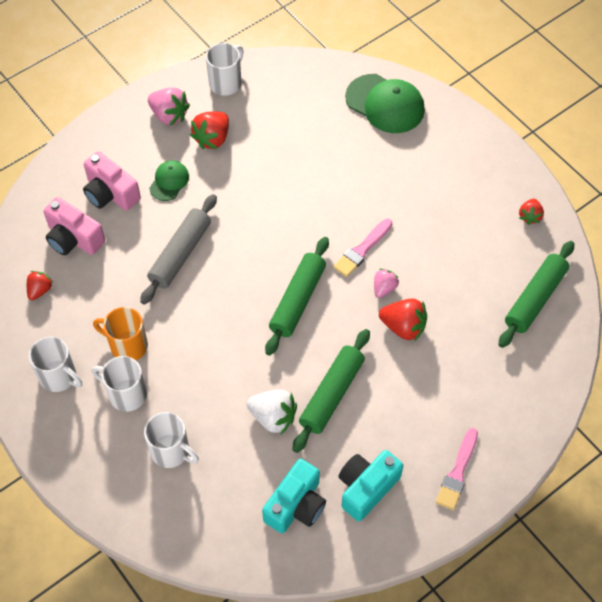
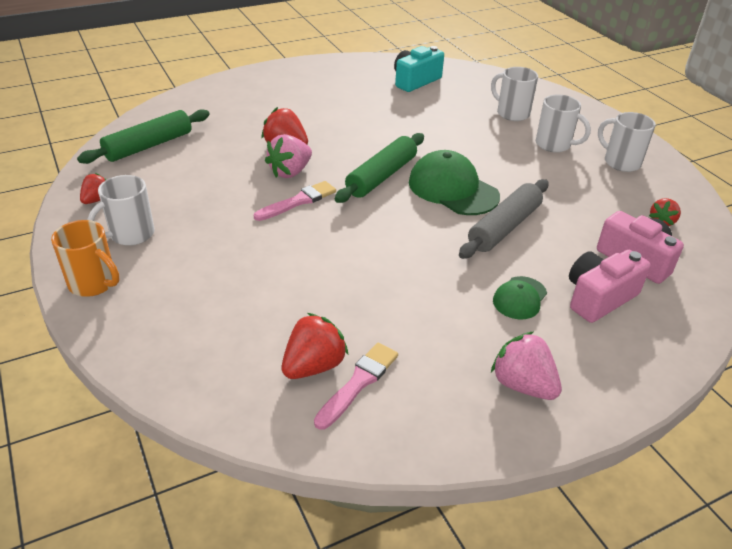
camera: 170 degrees left, 20 degrees down
pink camera [83,151,141,211] -> pink camera turned 90 degrees counterclockwise [569,250,651,323]
orange mug [93,307,148,360] -> orange mug moved to [51,220,120,297]
red strawberry [190,112,229,149] -> red strawberry moved to [282,313,349,379]
white mug [206,43,244,96] -> white mug moved to [87,175,154,246]
white strawberry [247,390,297,434] -> none
green rolling pin [292,329,370,453] -> none
turquoise camera [338,450,403,521] -> none
green cap [345,74,425,133] -> green cap moved to [409,150,500,215]
pink strawberry [374,269,399,298] -> pink strawberry [265,134,312,178], size x1.61
pink brush [436,428,478,510] -> pink brush moved to [314,343,398,430]

